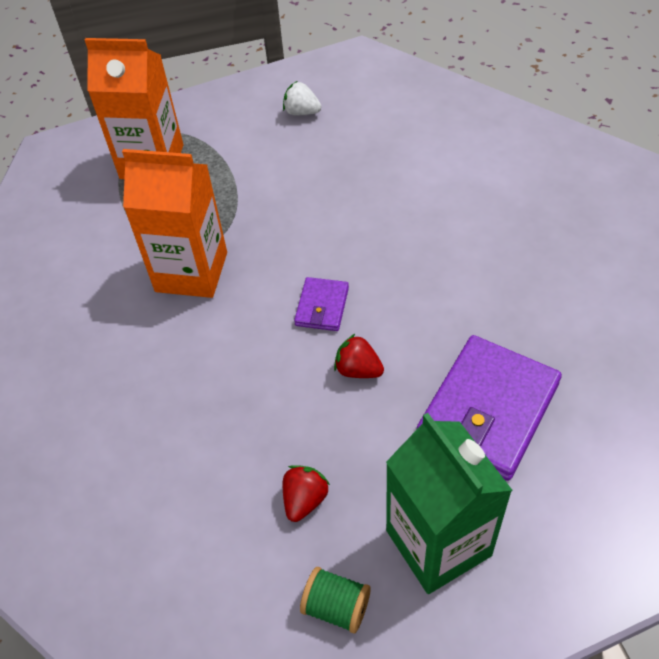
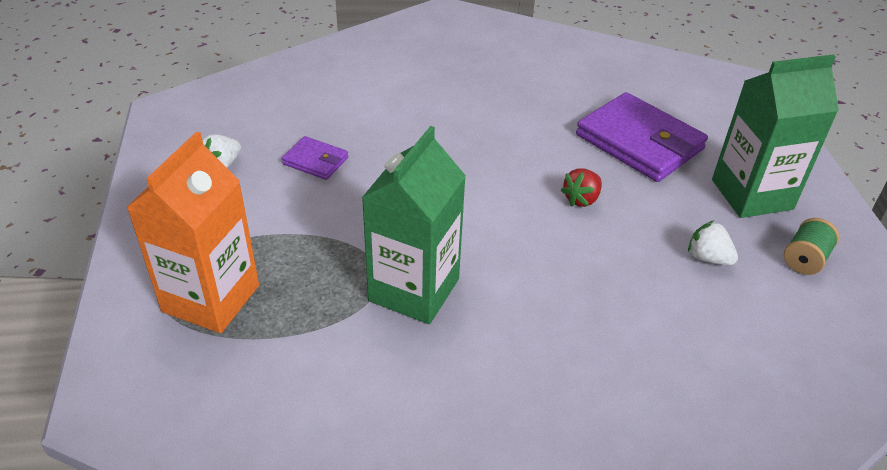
camera: 80 degrees left, 10 degrees down
orange carton [122,149,227,298] -> green carton [362,126,466,324]
red strawberry [283,465,330,522] -> white strawberry [688,220,738,265]
purple wallet [294,277,349,331] -> purple wallet moved to [282,136,348,180]

